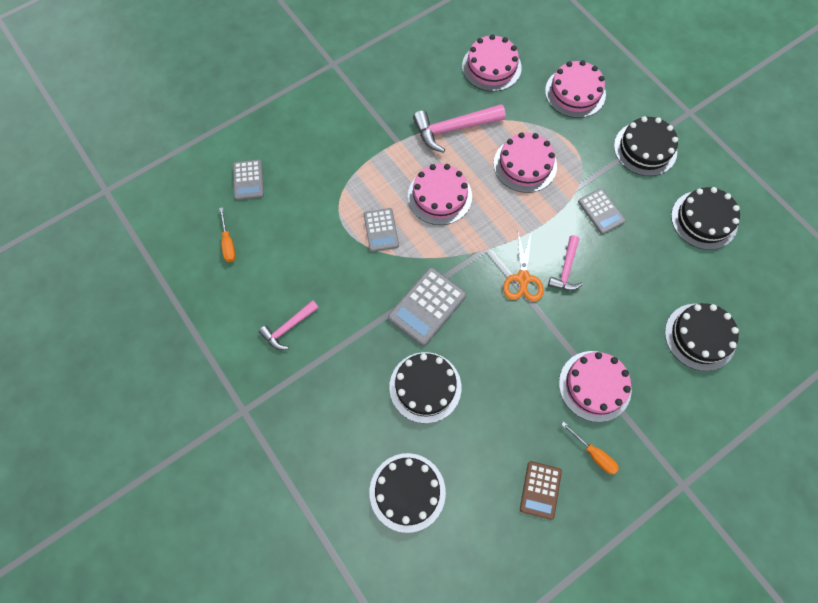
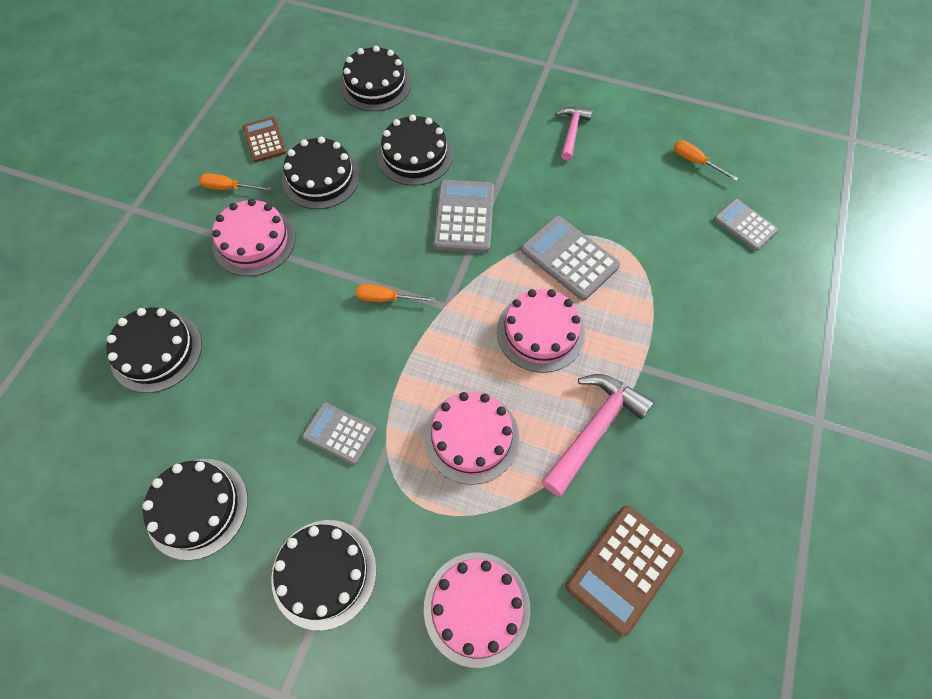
camera: 145 degrees right, 5 degrees down
grey calculator [364,208,399,252] -> grey calculator [521,216,620,300], size x1.55
pink cake [462,34,522,91] -> brown calculator [566,505,683,636]
orange scissors [503,230,544,302] -> orange screwdriver [356,284,435,302]
pink hammer [548,235,583,291] -> none
none -> black cake [282,137,360,209]

